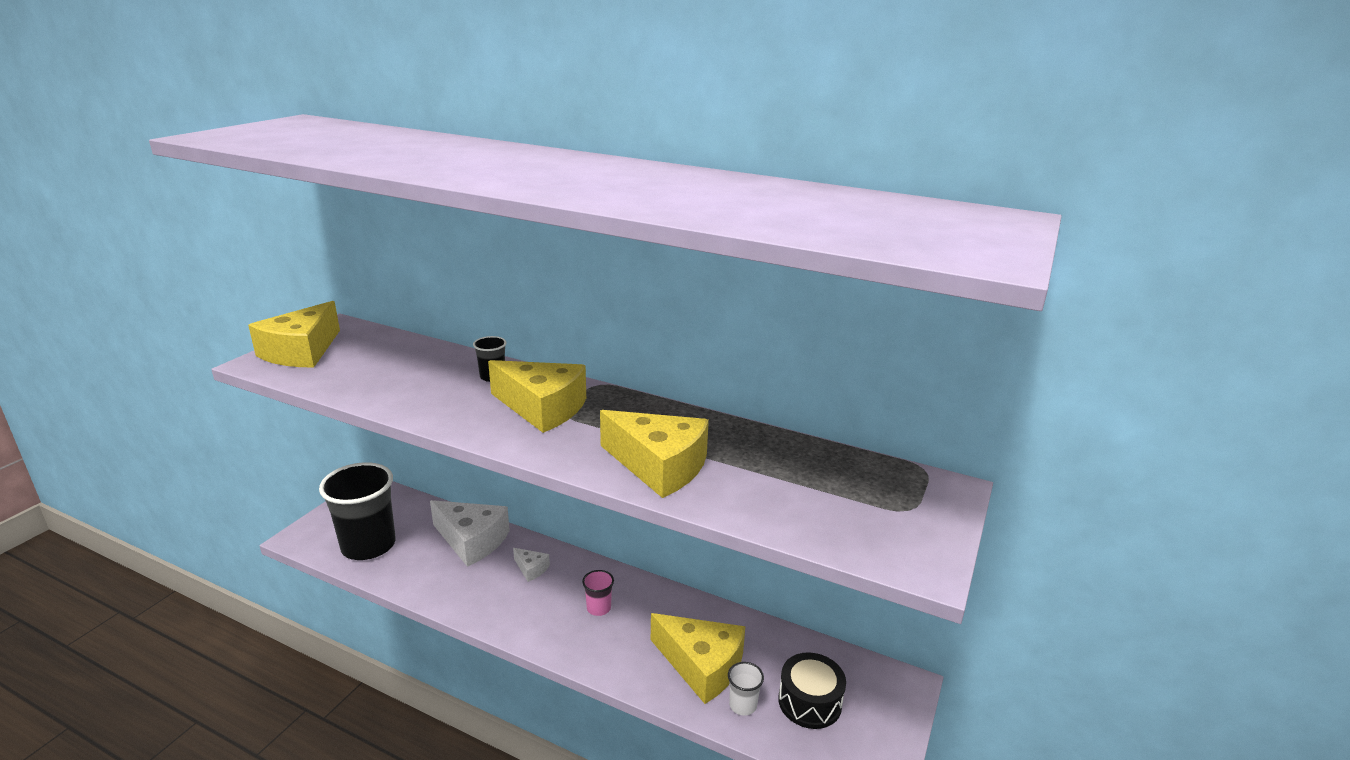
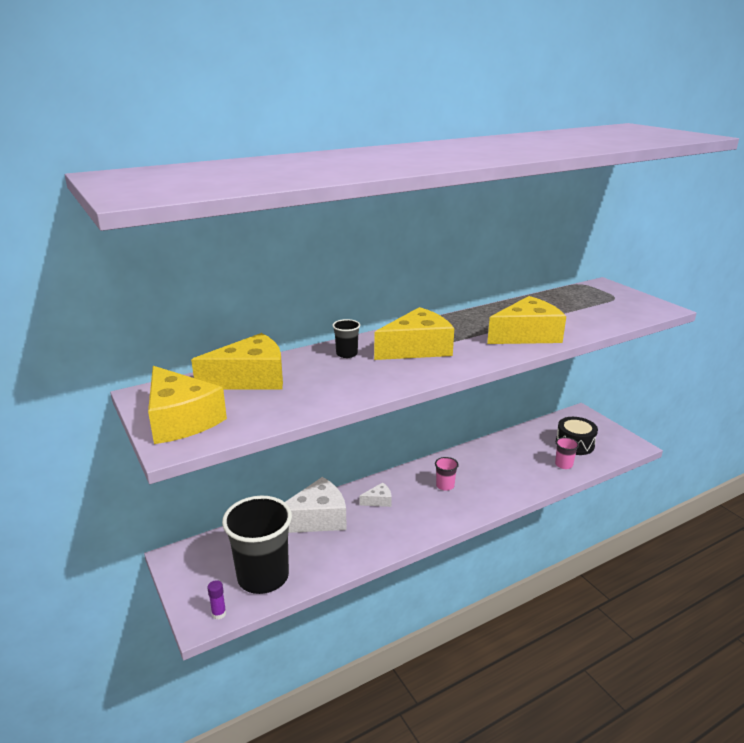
camera: 55 degrees left, 0 degrees up
yellow cheese [651,613,745,704] -> yellow cheese moved to [191,333,283,390]
white cup [728,662,764,716] -> pink cup [555,437,579,469]
none -> purple glue stick [207,580,226,619]

